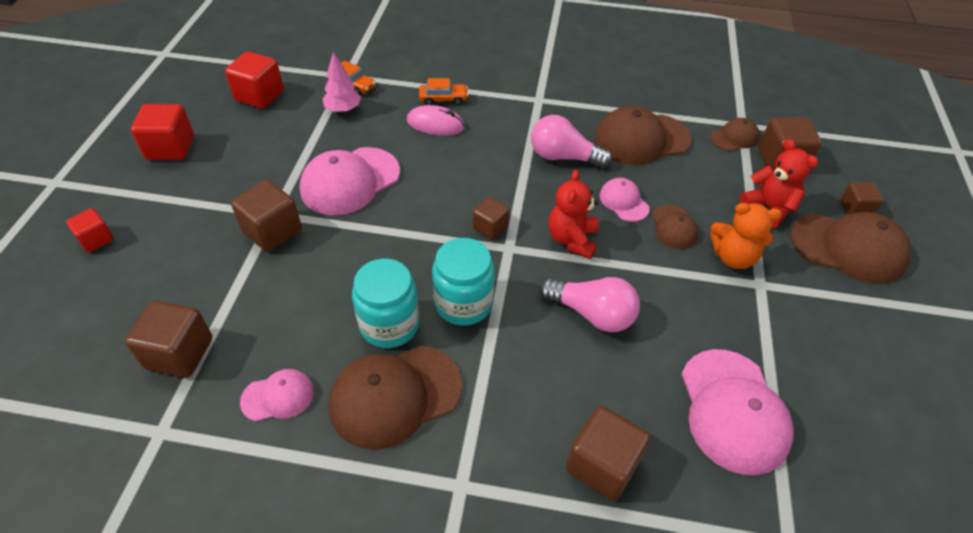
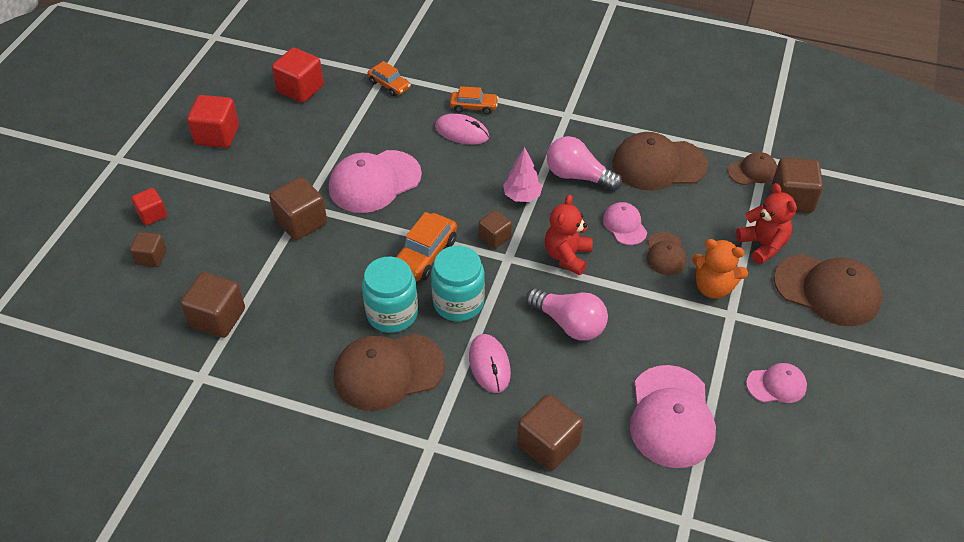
camera: 10 degrees right, 0 degrees up
pink cap [240,369,314,421] -> pink cap moved to [746,363,807,403]
pink tree [323,52,361,113] -> pink tree moved to [503,147,542,202]
brown cube [840,183,883,215] -> brown cube moved to [130,232,166,267]
none -> orange car [395,212,457,282]
none -> pink mouse [469,334,511,393]

